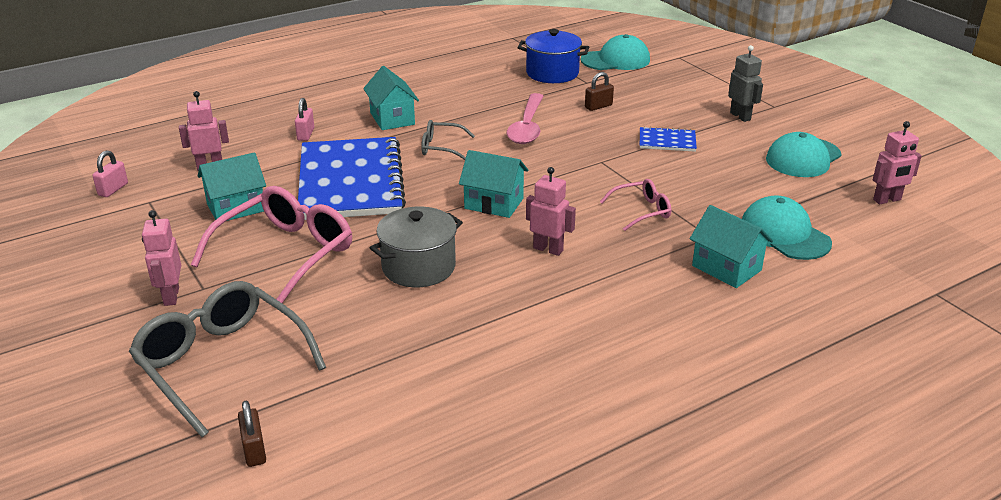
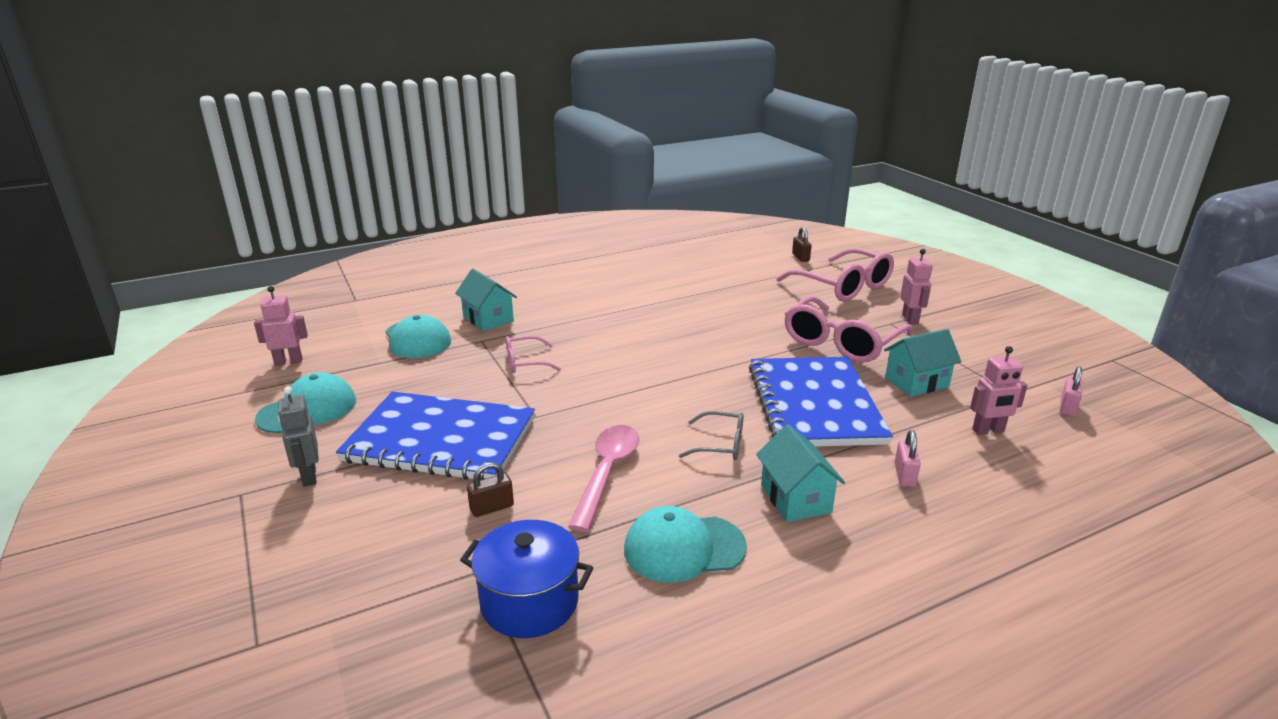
camera: 175 degrees left, 5 degrees down
grey glasses [129,281,326,437] -> pink glasses [777,248,894,301]
grey pot [370,207,463,287] -> none
turquoise house [459,150,528,218] -> none
pink robot [526,167,576,256] -> none
turquoise cap [581,34,650,70] -> turquoise cap moved to [624,506,747,583]
blue notebook [640,126,697,152] -> blue notebook [336,391,535,480], size x2.35

